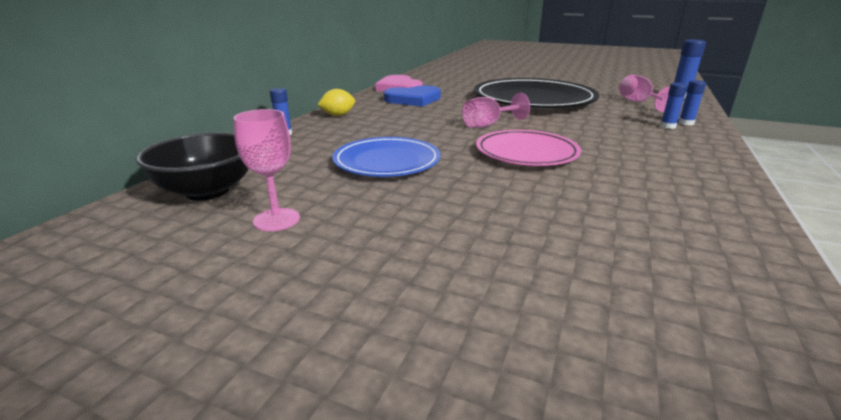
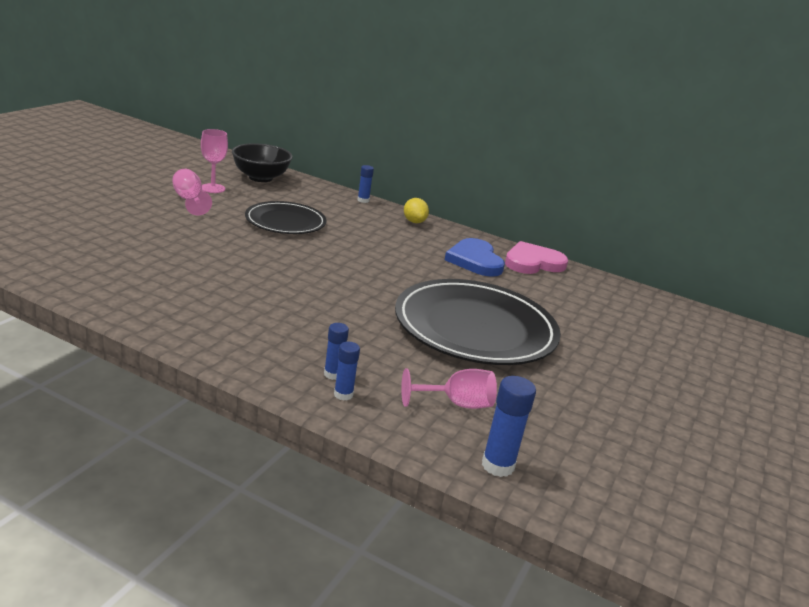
camera: 90 degrees right, 0 degrees up
blue plate [332,137,441,177] -> black plate [245,201,327,234]
pink goblet [462,93,530,128] -> pink goblet moved to [172,169,212,216]
pink plate [476,130,581,166] -> none

